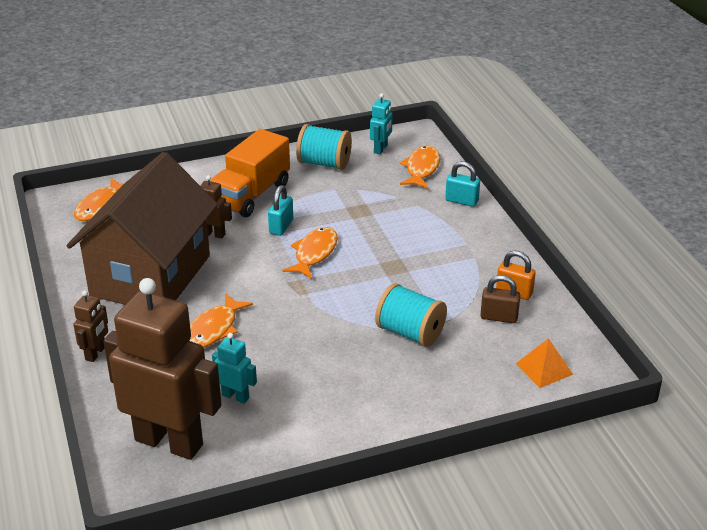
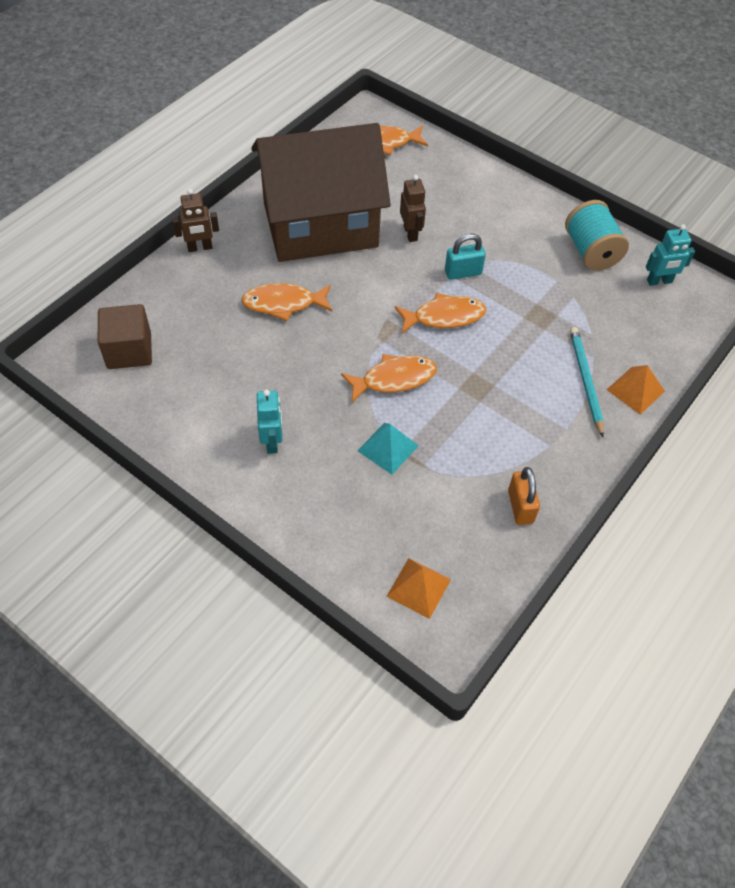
camera: 55 degrees right, 20 degrees up
brown robot [103,278,222,460] -> brown cube [98,304,152,369]
orange truck [210,129,290,217] -> none
turquoise robot [212,333,257,404] -> turquoise robot moved to [257,390,282,454]
turquoise spool [375,283,447,347] -> turquoise pyramid [358,423,419,474]
orange fish [400,146,440,189] -> orange fish moved to [341,354,437,402]
turquoise padlock [445,161,480,207] -> orange pyramid [607,365,665,415]
brown padlock [480,275,521,323] -> none
none -> turquoise pencil [570,327,604,437]

